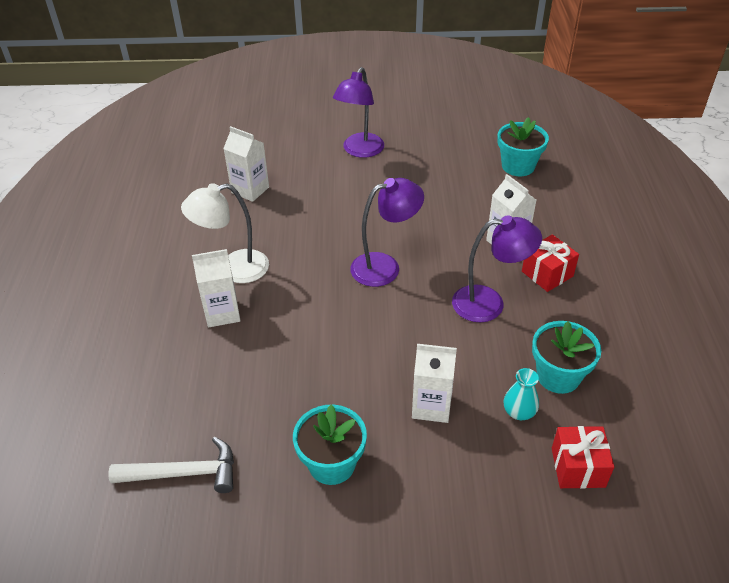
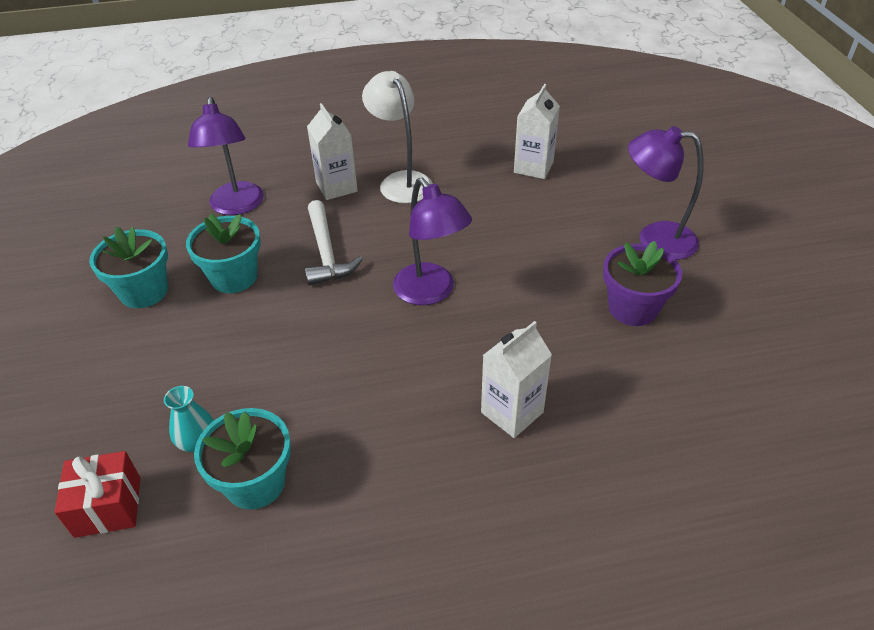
camera: 80 degrees right, 0 degrees up
white hammer [109,437,234,493] -> white hammer moved to [305,200,363,286]
white carton [412,344,457,423] -> none
purple lamp [452,215,542,322] -> purple lamp moved to [188,97,264,215]
turquoise flower pot [497,117,549,176] -> turquoise flower pot moved to [186,214,261,293]
red gift [522,234,579,292] -> none
none -> purple flower pot [603,241,682,326]

